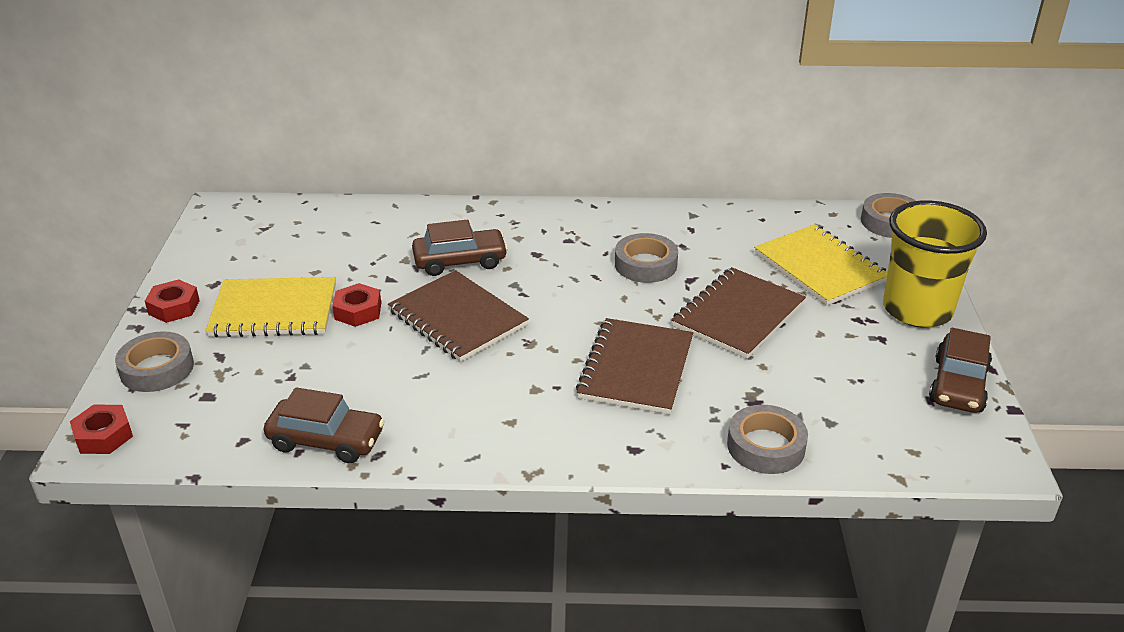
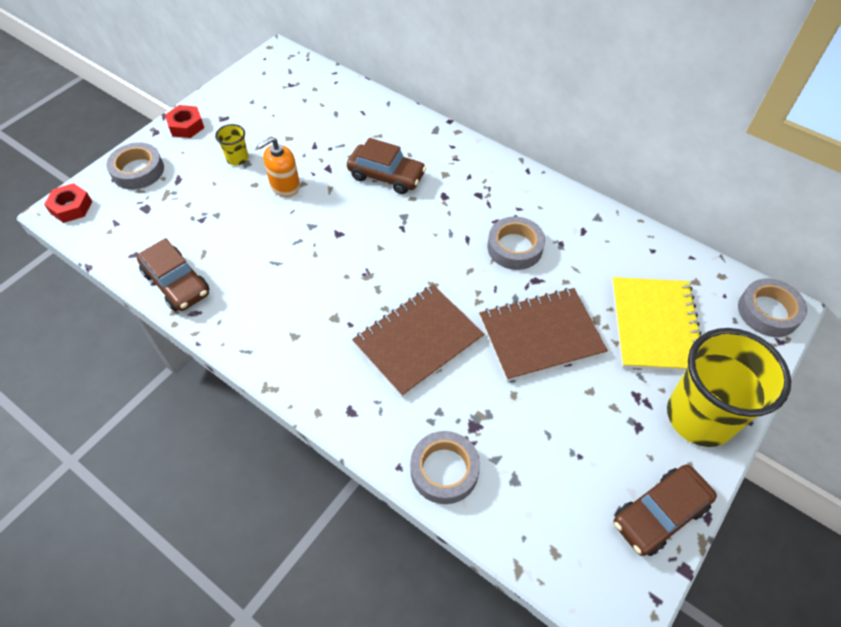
camera: 35 degrees right, 20 degrees up
yellow notebook [205,277,336,337] -> yellow cup [215,124,248,165]
red nut [332,283,381,327] -> orange soap dispenser [257,137,300,197]
brown notebook [388,270,529,362] -> none

